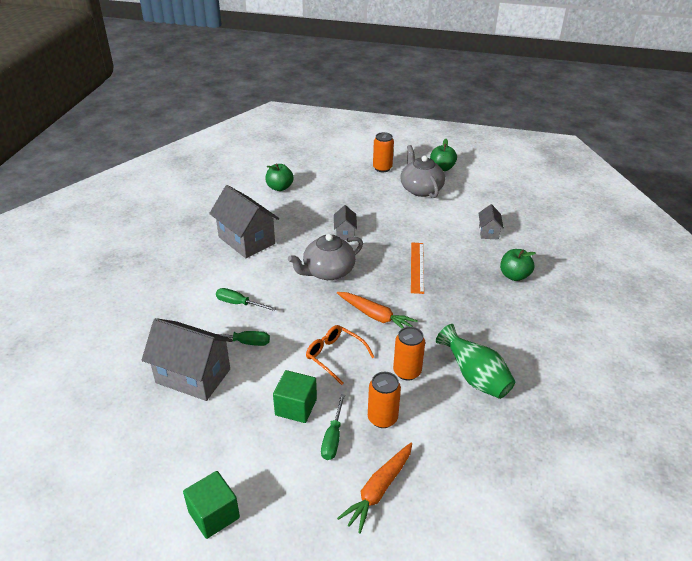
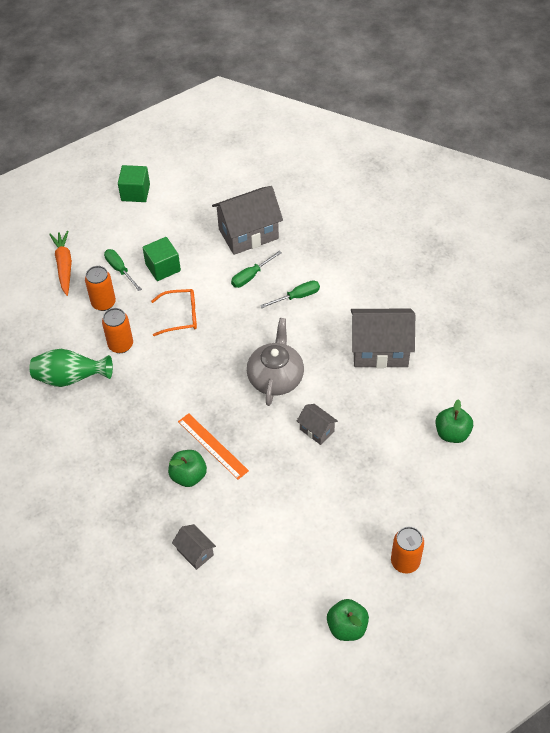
camera: 135 degrees right, 15 degrees up
orange carrot [337,292,418,329] -> none
grey teapot [400,145,445,198] -> none
green apple [500,249,536,281] -> green apple moved to [168,450,207,487]

